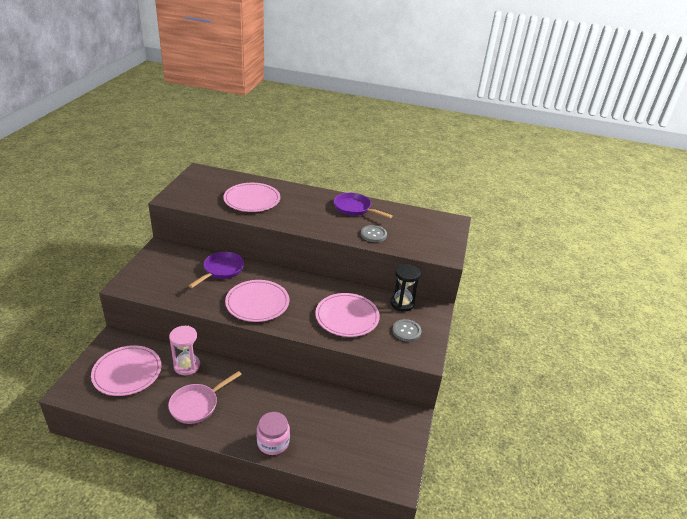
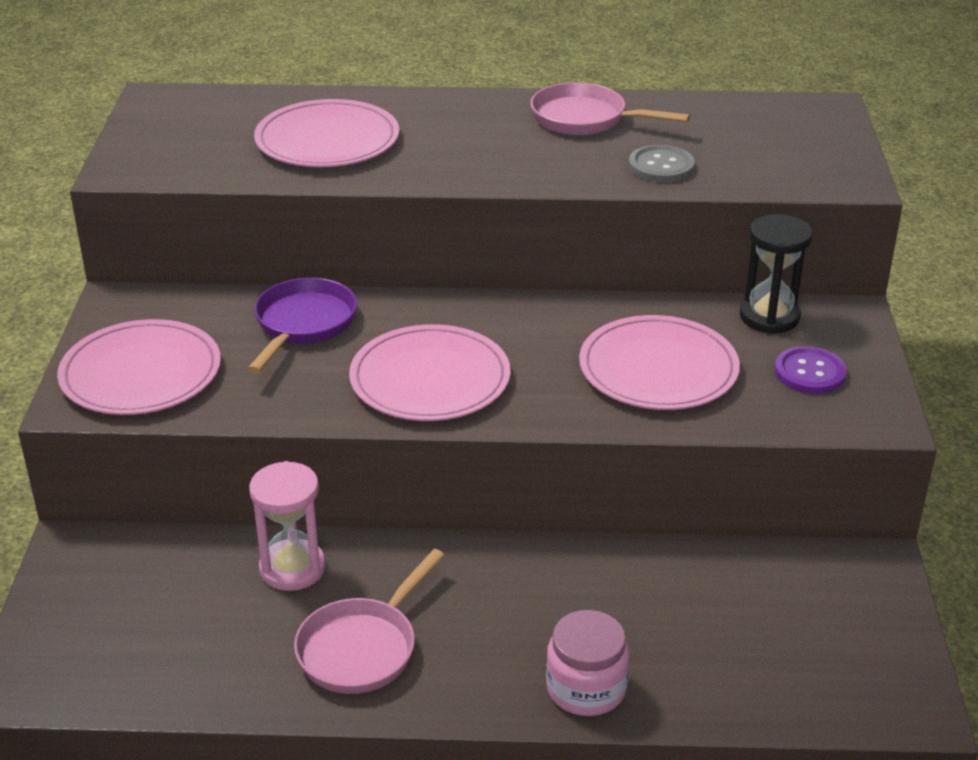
camera: 10 degrees left, 0 degrees up
pink plate [91,345,161,396] -> pink plate moved to [57,319,221,415]
purple pan [334,193,393,218] -> pink pan [530,82,690,135]
grey button [392,319,421,342] -> purple button [775,346,847,394]

